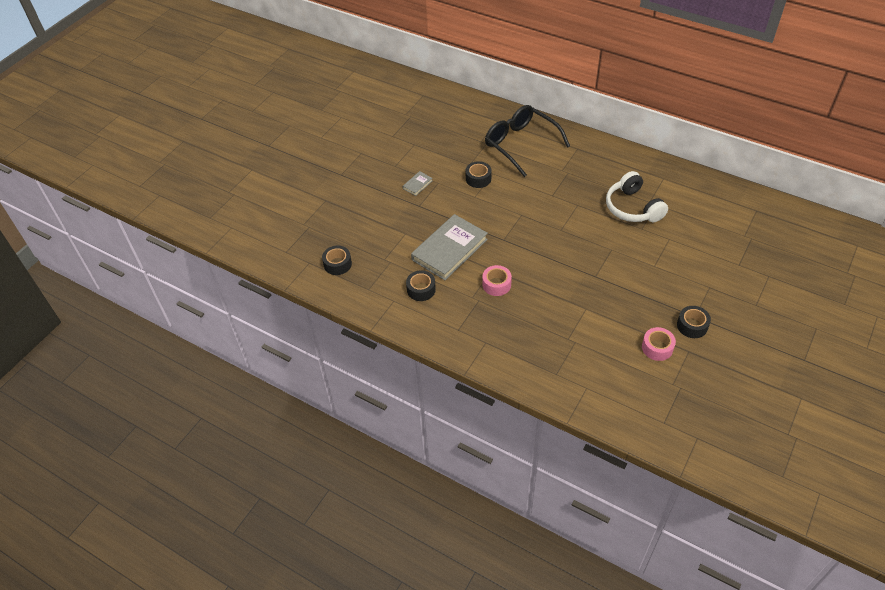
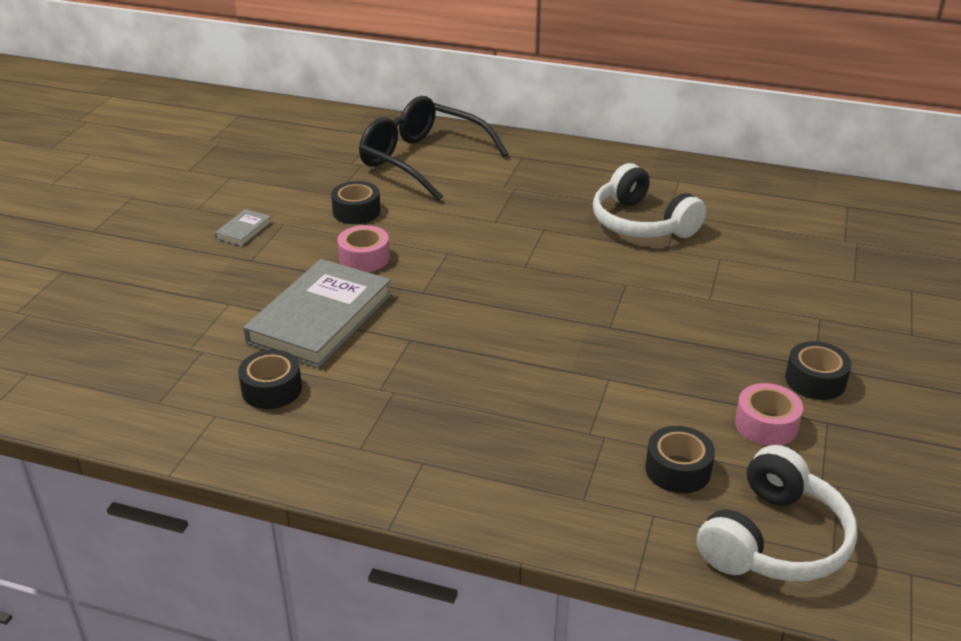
camera: 15 degrees left, 15 degrees down
black tape [322,246,352,275] -> black tape moved to [645,426,715,493]
pink tape [482,265,512,296] -> pink tape moved to [337,225,390,272]
none -> white headphones [697,445,857,581]

